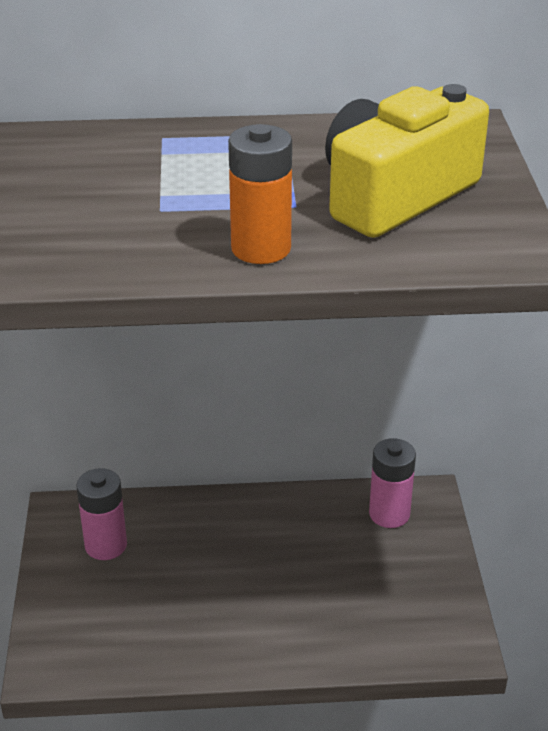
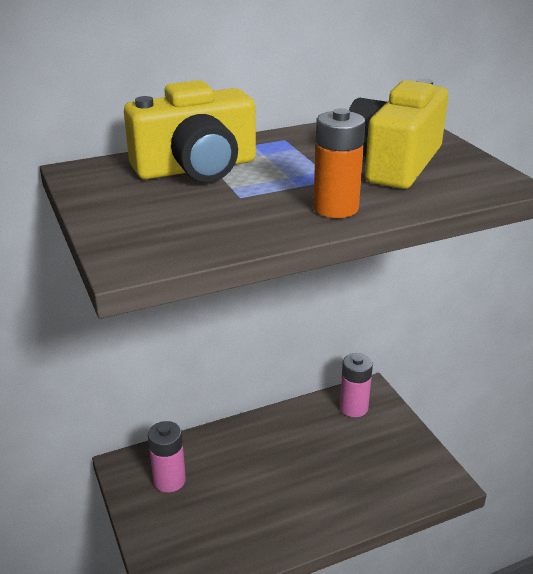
camera: 20 degrees left, 5 degrees down
none -> yellow camera [124,80,256,182]

